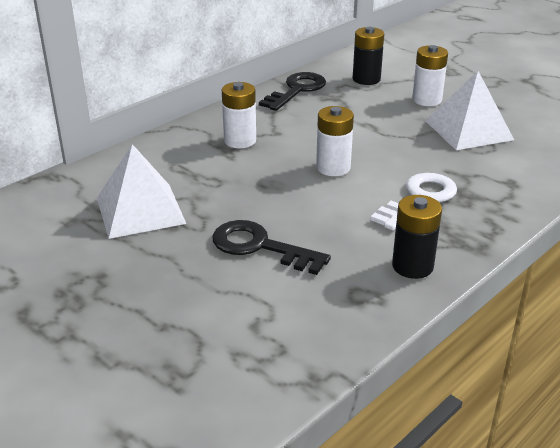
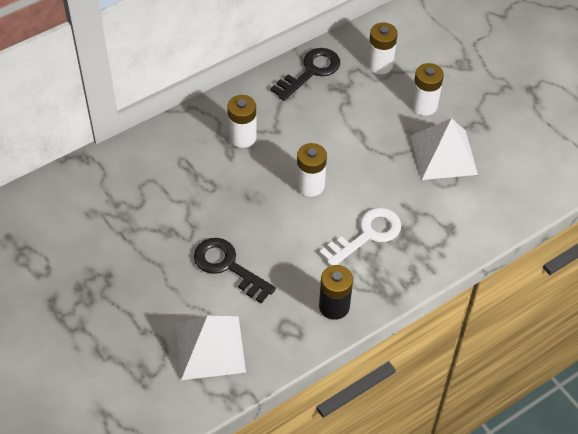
camera: 10 degrees right, 20 degrees up
white pyramid [97,144,186,239] -> white pyramid moved to [176,315,246,380]
black battery [353,27,384,85] -> white battery [367,22,398,74]

